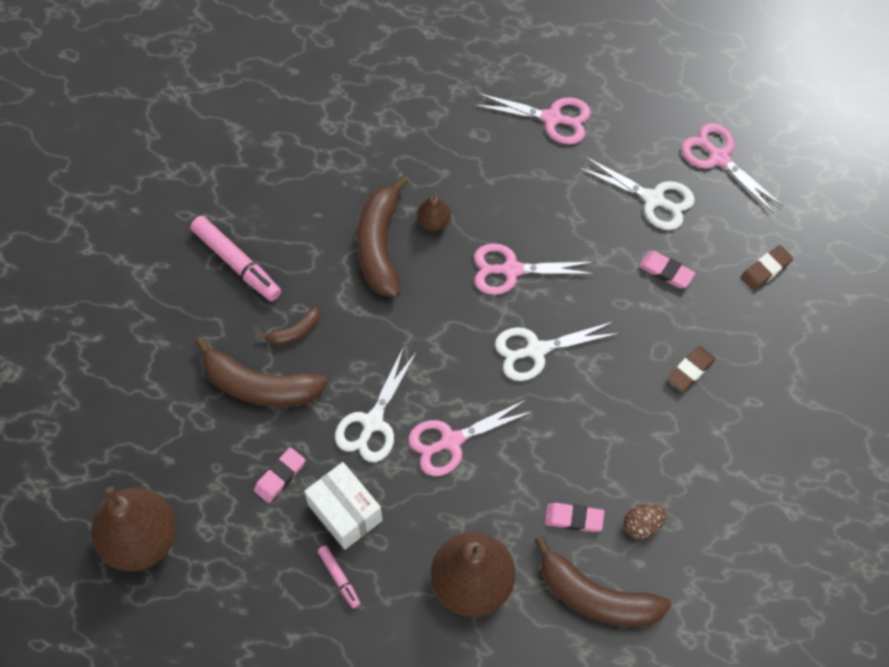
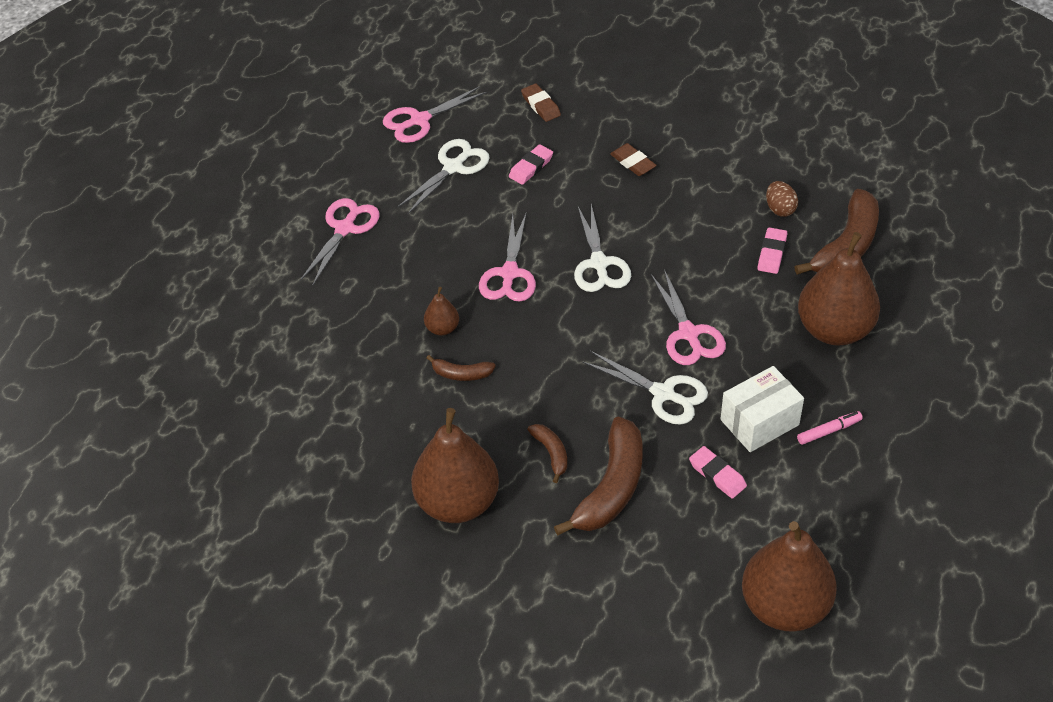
camera: 80 degrees left, 15 degrees down
pink marker [190,216,281,301] -> brown pear [411,408,499,523]
brown banana [357,176,408,297] -> brown banana [427,355,495,381], size x0.49

